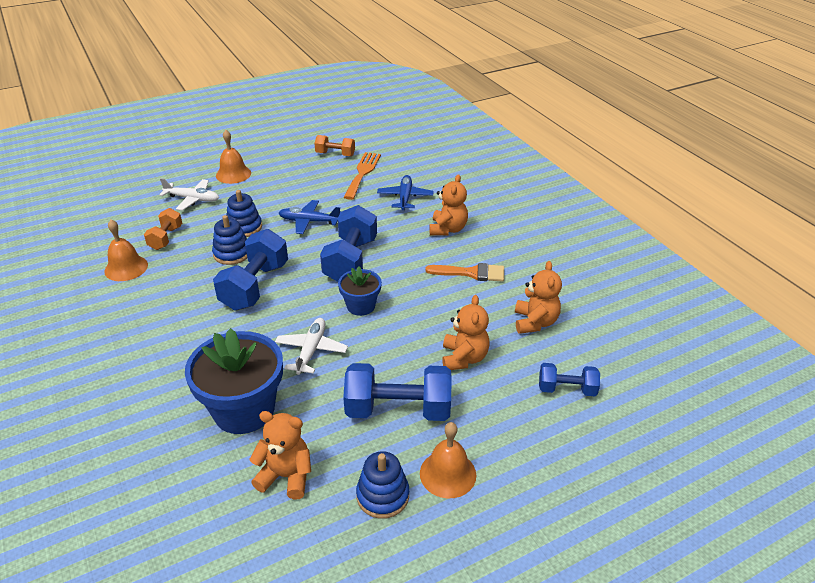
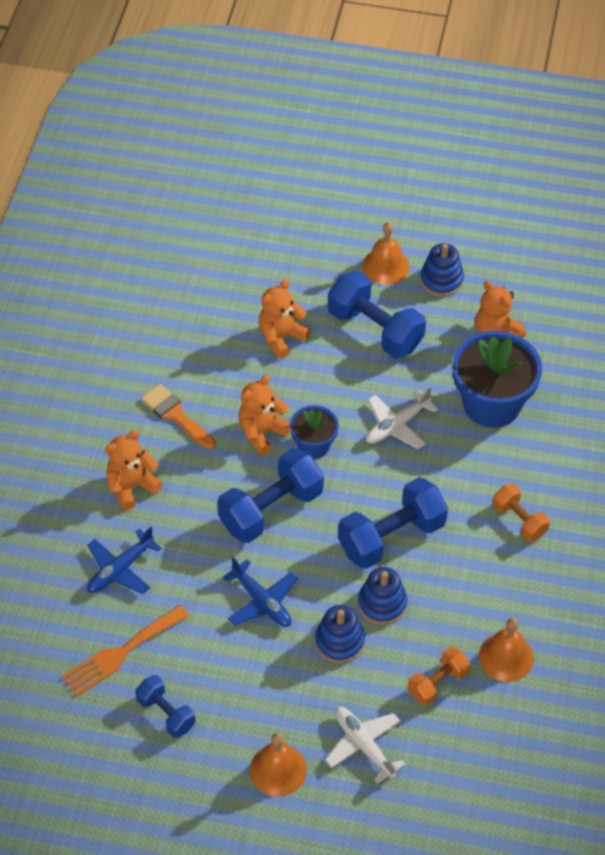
camera: 140 degrees left, 15 degrees up
orange dumbbell [314,135,355,156] -> orange dumbbell moved to [493,484,550,541]
orange teddy bear [515,261,562,334] -> orange teddy bear moved to [238,375,290,455]
blue dumbbell [539,363,600,396] -> blue dumbbell moved to [135,675,196,738]

